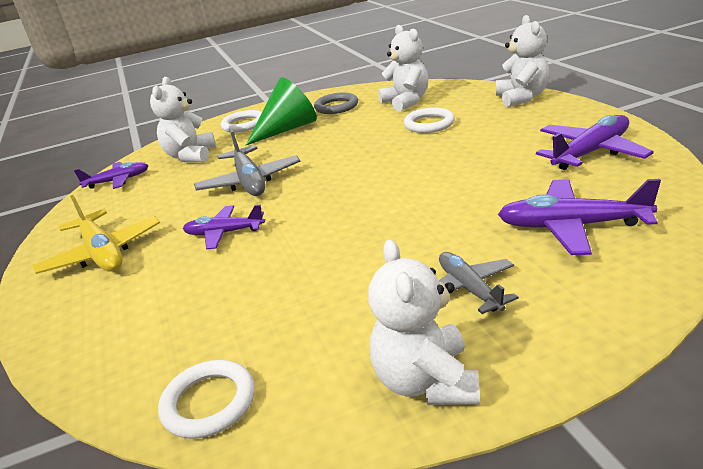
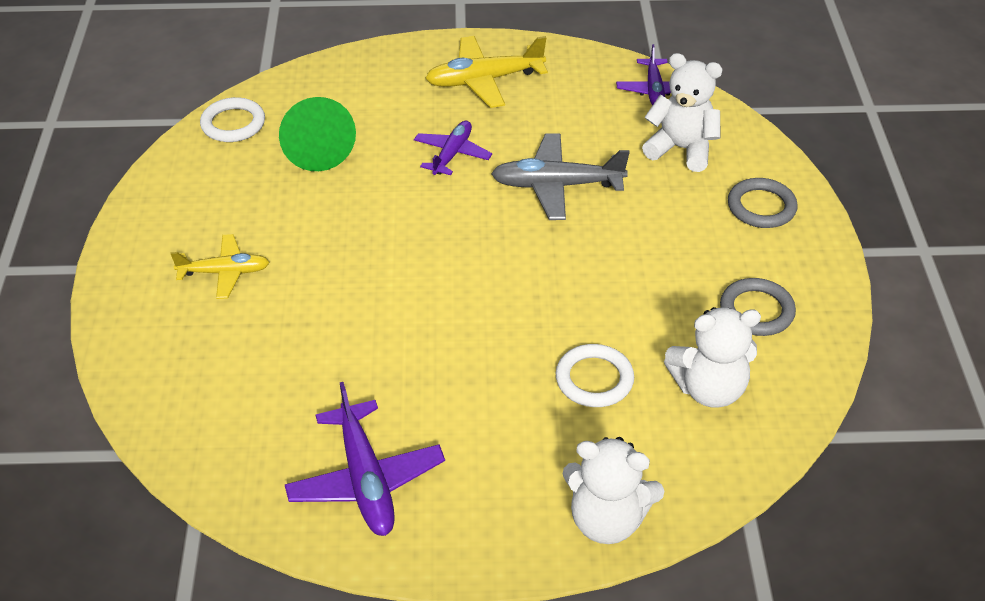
camera: 105 degrees right, 15 degrees up
white ring [221,110,262,133] -> grey ring [728,178,798,228]
green cone [246,77,317,145] -> green cone moved to [279,97,356,171]
white teddy bear [368,239,480,405] -> none
grey plane [439,252,519,314] -> yellow plane [170,234,270,299]
purple plane [498,179,661,255] -> none

